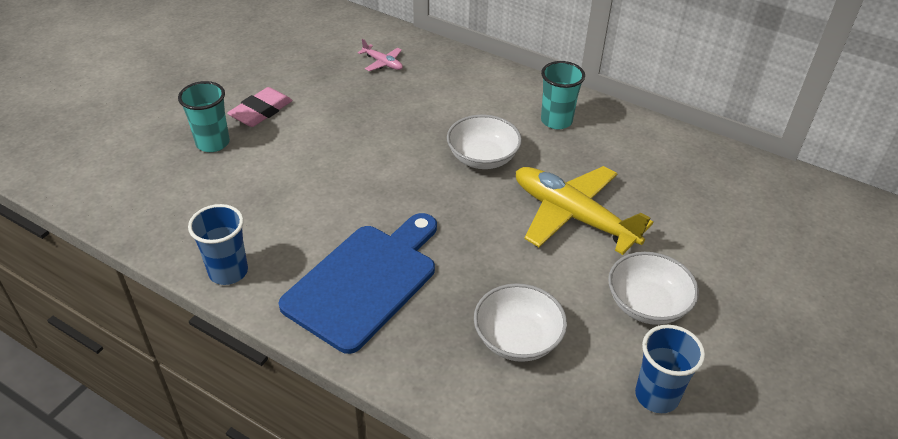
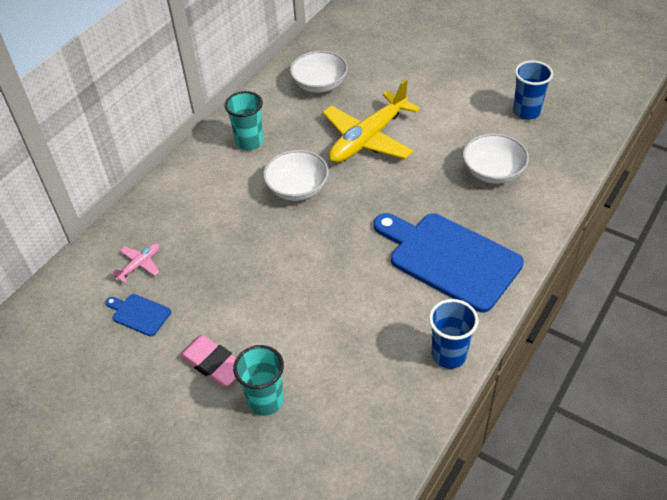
camera: 85 degrees left, 5 degrees up
white bowl [608,252,699,325] -> white bowl moved to [290,51,348,93]
none -> blue cutting board [105,294,171,336]

